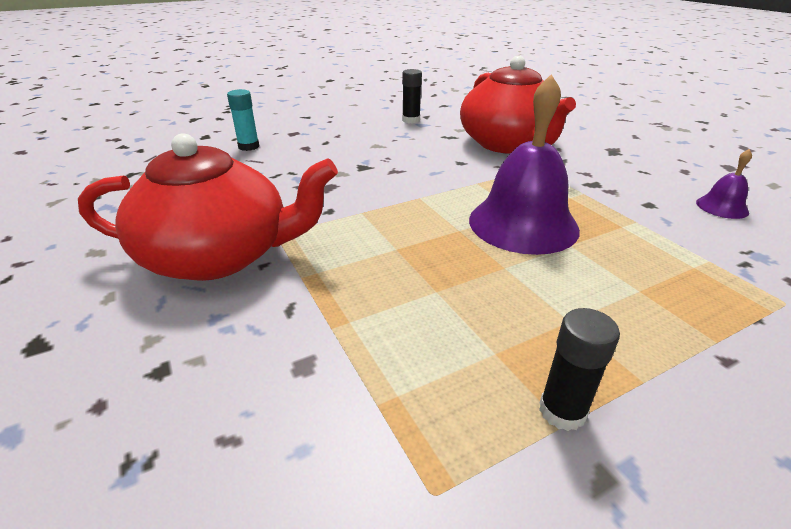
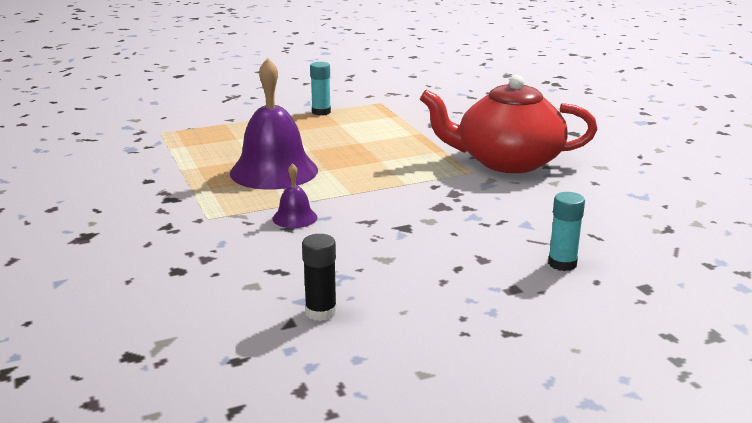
camera: 175 degrees left, 10 degrees down
red teapot [460,55,576,154] -> none
black glue stick [539,308,620,431] -> turquoise glue stick [310,62,331,116]
purple bell [696,149,752,219] -> purple bell moved to [273,163,317,228]

